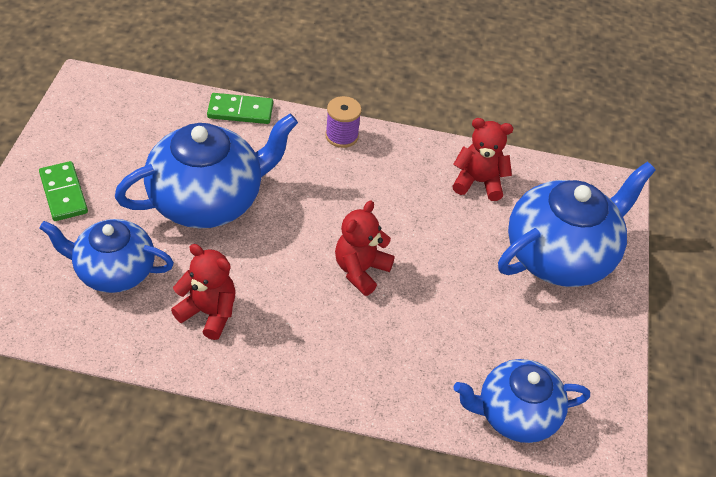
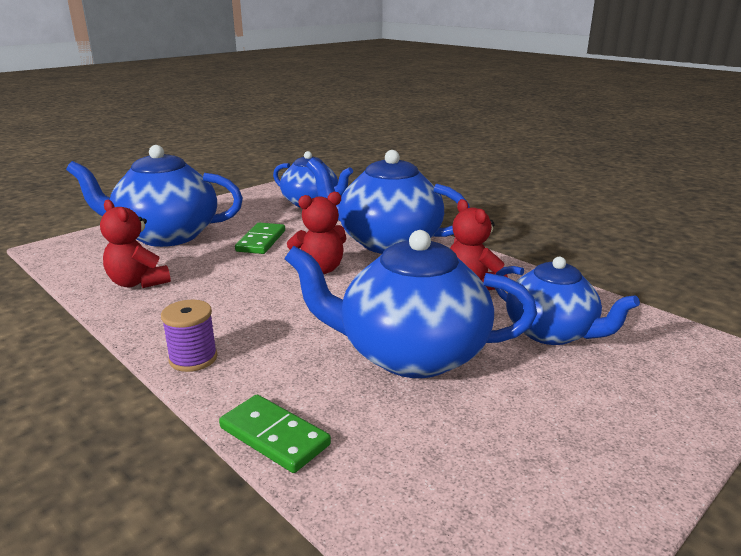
camera: 140 degrees left, 25 degrees down
green domino [39,161,88,221] -> green domino moved to [235,222,285,254]
none -> blue teapot [306,150,470,254]

